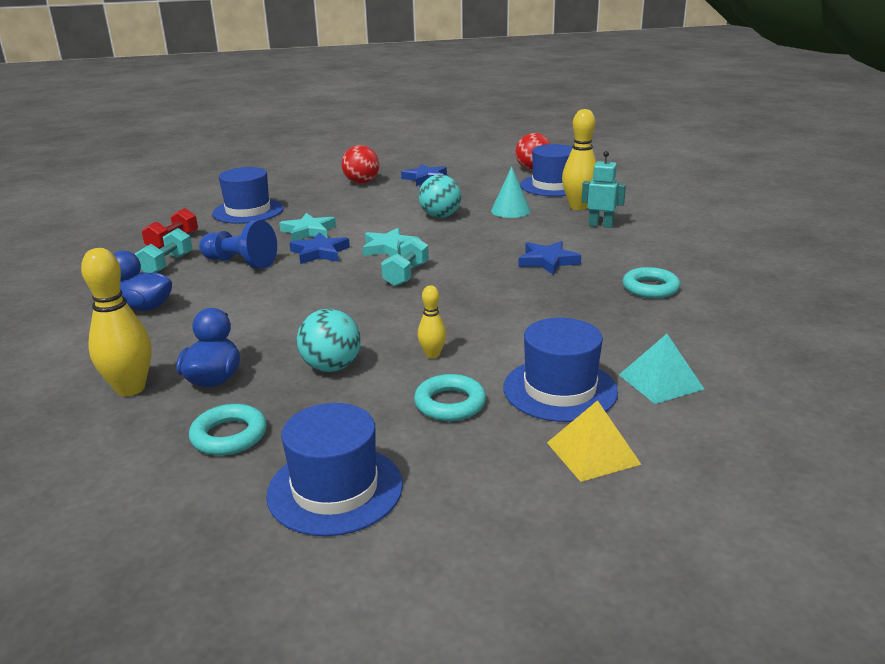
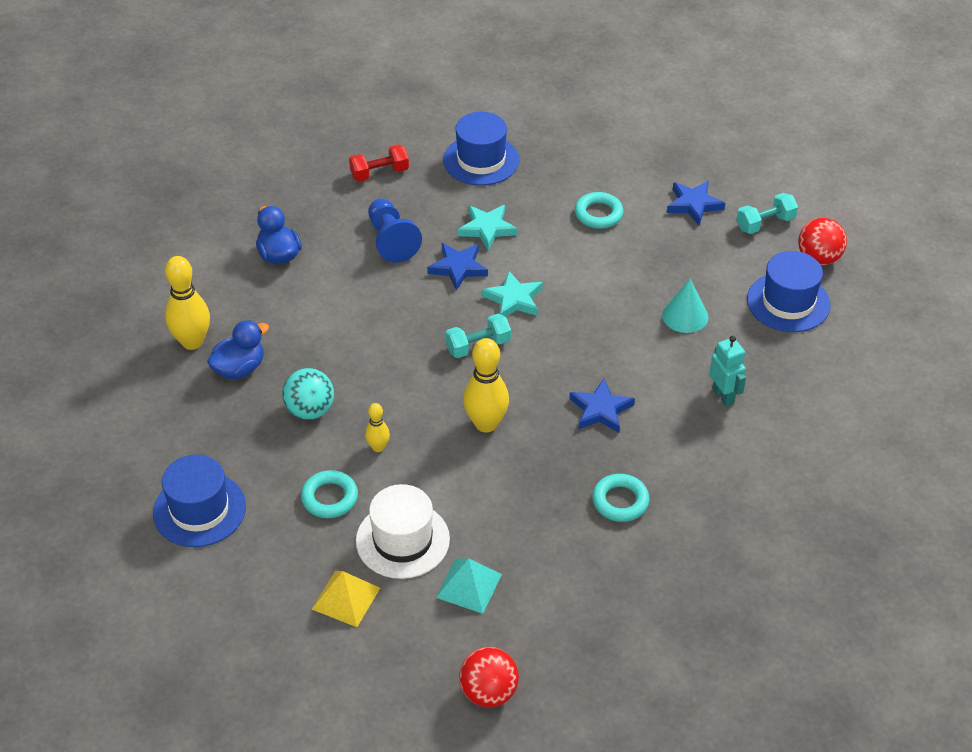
camera: 45 degrees right, 20 degrees up
turquoise dumbbell [135,228,192,273] -> turquoise dumbbell moved to [736,193,798,234]
turquoise ring [189,404,267,455] -> turquoise ring moved to [575,192,623,229]
red ball [341,145,379,184] -> red ball moved to [459,647,519,707]
turquoise ball [419,175,461,218] -> none
blue hat [503,318,618,422] -> white hat [356,484,450,579]
yellow bowling pin [562,109,596,210] -> yellow bowling pin moved to [463,338,509,433]

